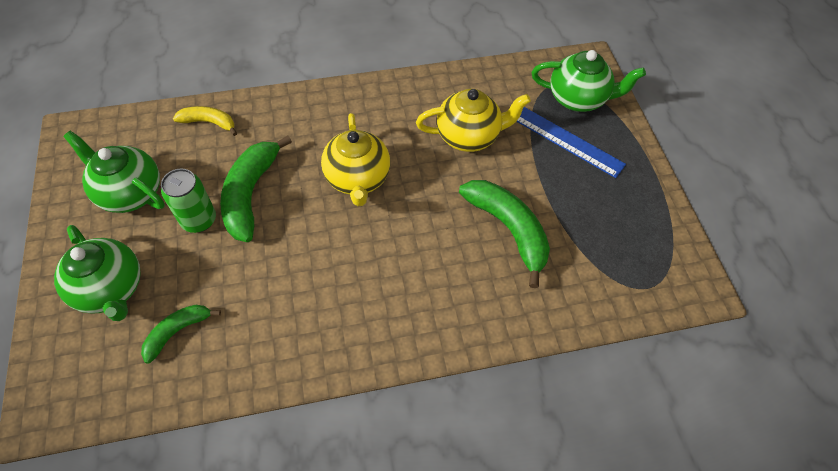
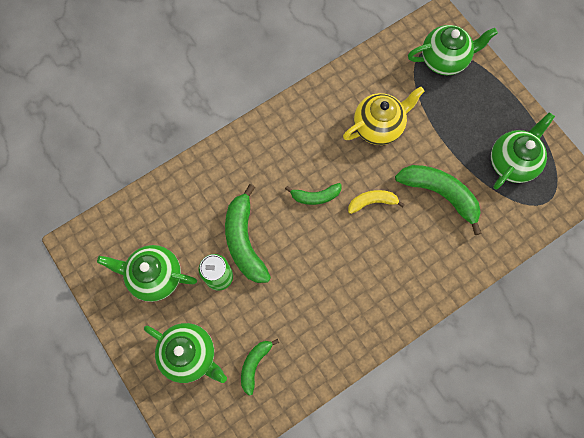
camera: 20 degrees left, 15 degrees up
yellow banana [173,106,237,136] -> yellow banana moved to [348,190,405,214]
yellow teapot [321,113,390,206] -> green banana [285,183,342,205]
blue ruler [516,107,626,178] -> none
none -> green teapot [491,112,555,189]

